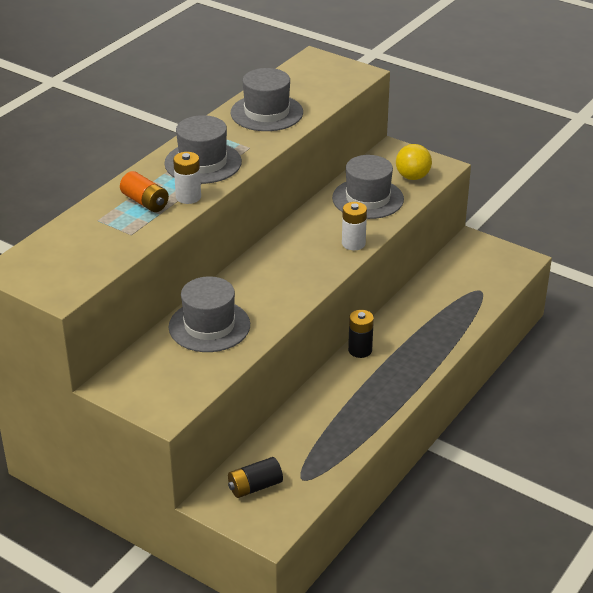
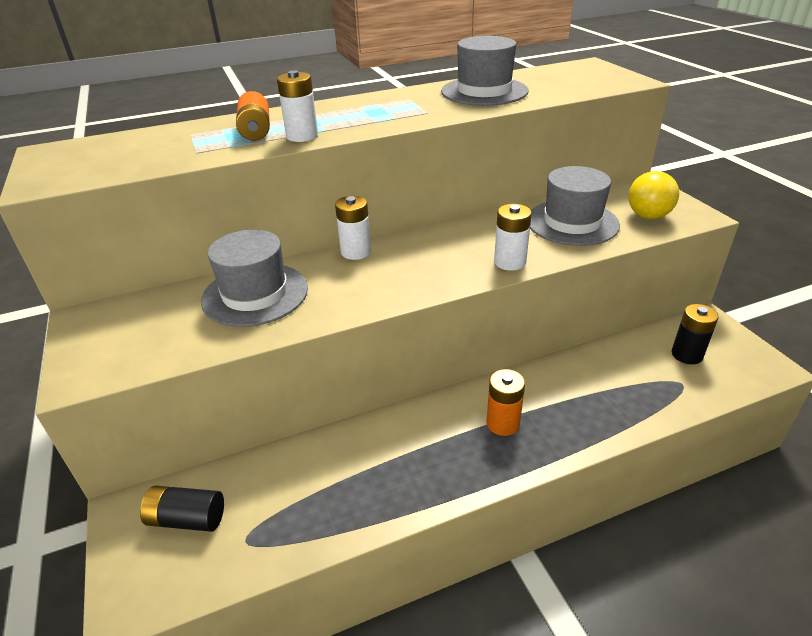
camera: 35 degrees right, 0 degrees up
grey hat [164,115,242,184] -> none
black battery [348,310,374,358] -> black battery moved to [672,304,719,364]
none -> white battery [335,196,371,260]
none -> orange battery [486,369,525,436]

